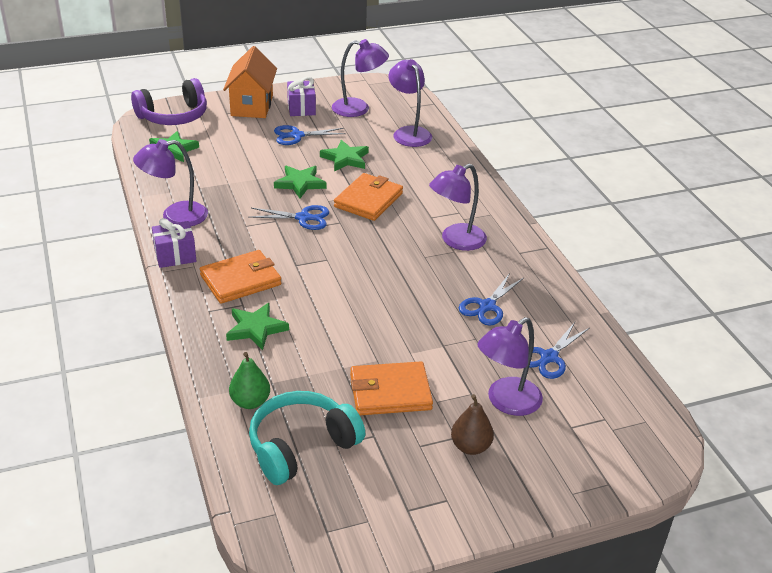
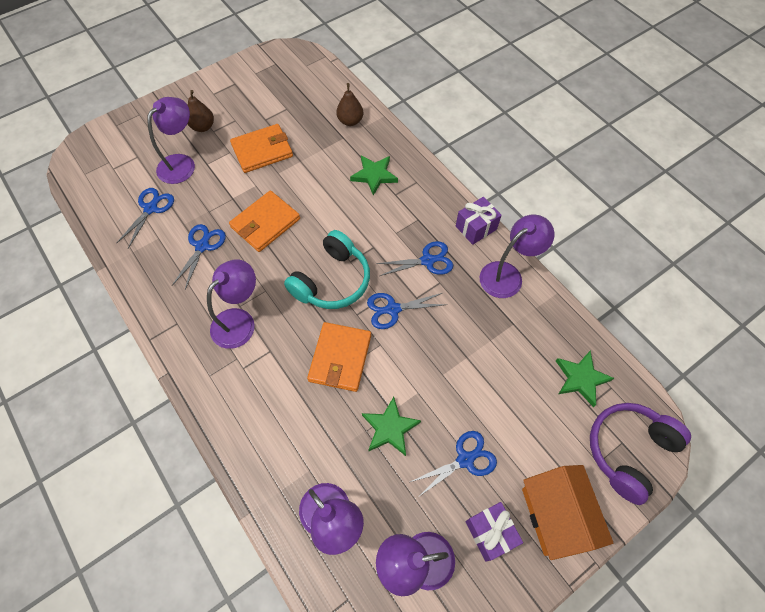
camera: 165 degrees right, 25 degrees up
orange wallet [200,250,281,304] -> orange wallet moved to [229,190,300,252]
green pear [229,352,270,409] -> brown pear [336,83,363,126]
turquoise headphones [249,391,365,485] -> turquoise headphones moved to [284,230,370,309]
green star [274,166,326,198] -> none
none -> blue scissors [376,241,453,276]

